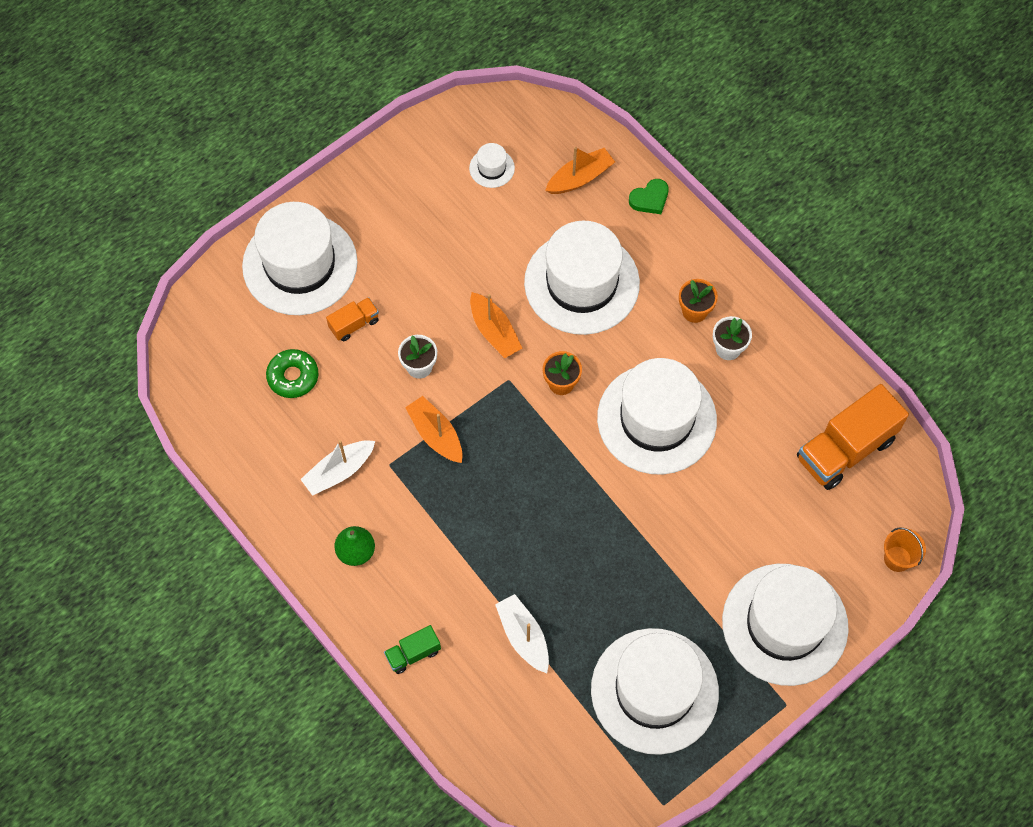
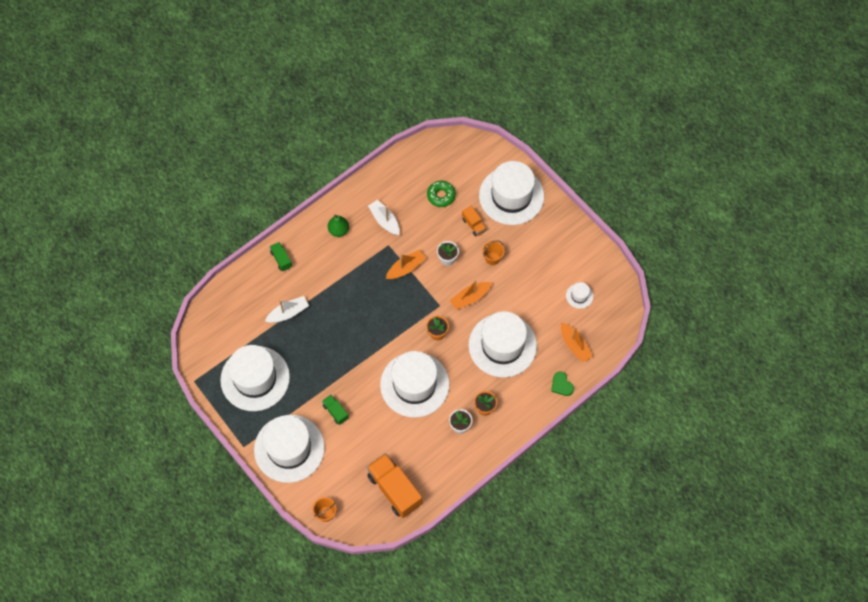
camera: 90 degrees right, 0 degrees up
none -> green truck [322,395,349,425]
none -> orange bucket [482,240,505,265]

